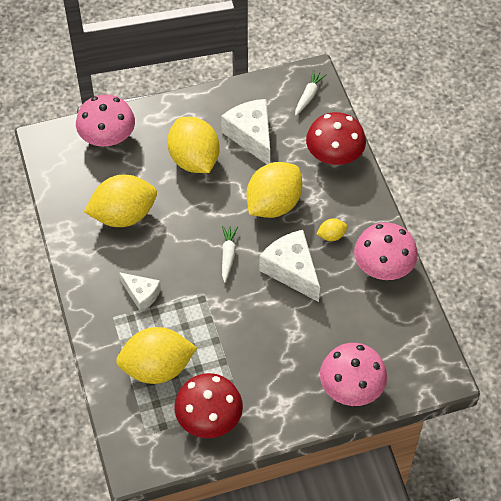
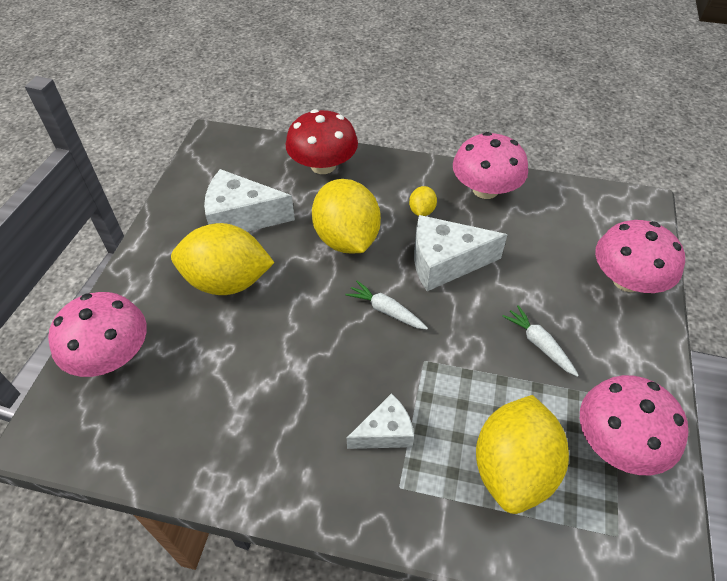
camera: 60 degrees left, 5 degrees down
yellow lemon [84,175,157,227] -> none
red mushroom [175,373,243,438] -> pink mushroom [580,375,688,475]
white carrot [295,70,327,116] -> white carrot moved to [502,305,579,377]

